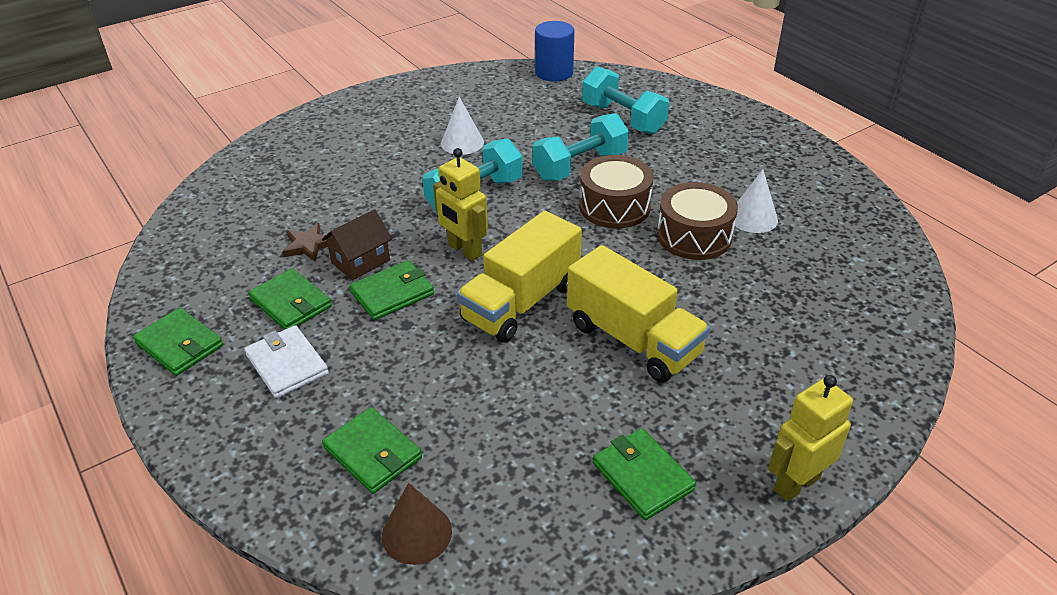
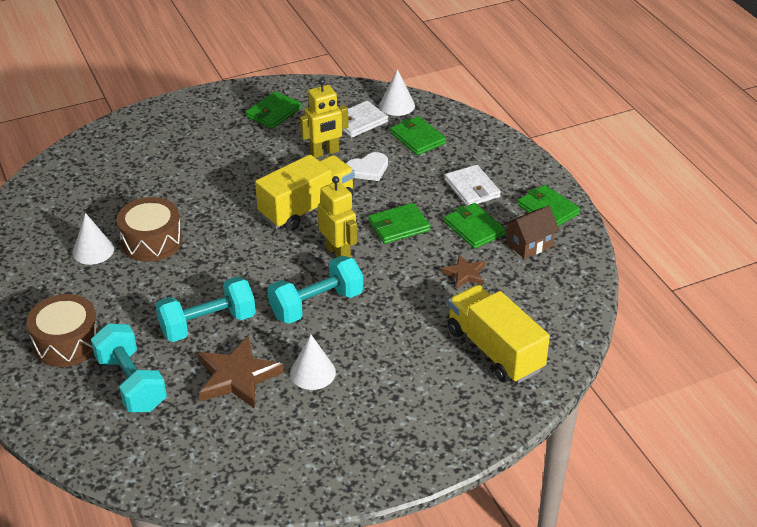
camera: 170 degrees left, 0 degrees up
brown house [322,209,392,280] -> brown house moved to [504,206,559,259]
brown cone [382,483,452,565] -> white cone [379,69,415,116]
blue cylinder [535,21,574,81] -> none
yellow truck [567,245,710,383] -> yellow truck moved to [448,285,550,383]
brown drum [579,155,654,228] -> brown drum moved to [27,294,99,367]
green wallet [593,428,696,520] -> green wallet turned 60 degrees clockwise [246,91,301,129]
yellow robot [768,375,853,502] -> yellow robot moved to [300,78,348,158]
none -> brown star [198,336,284,409]
none -> white wallet [342,101,388,138]
none -> white heart [346,152,388,181]

